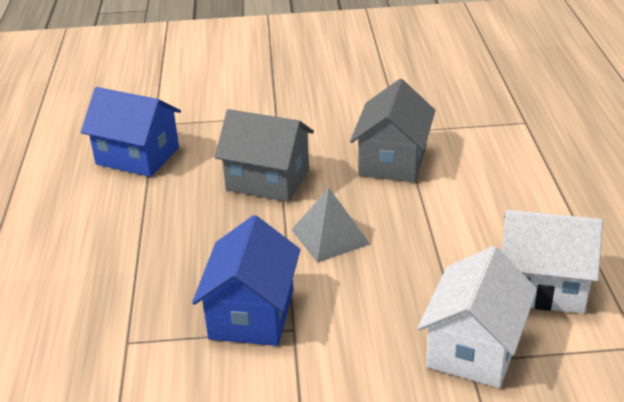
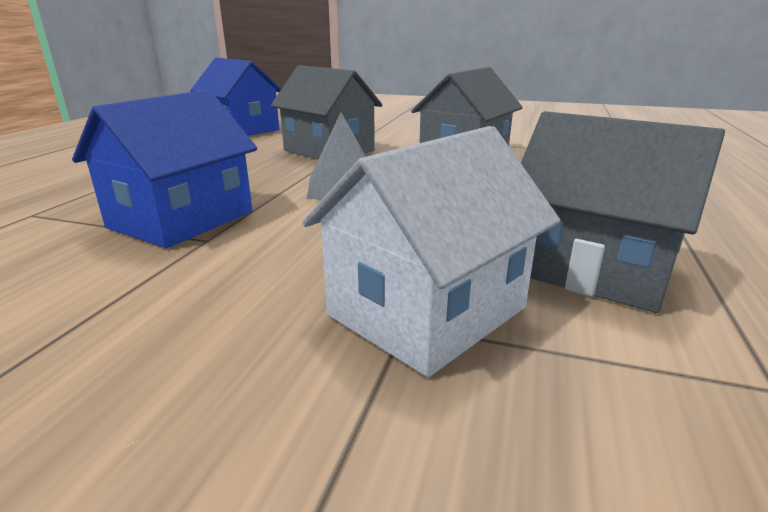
camera: 20 degrees right, 10 degrees down
white house [502,210,603,314] -> grey house [521,111,725,313]

